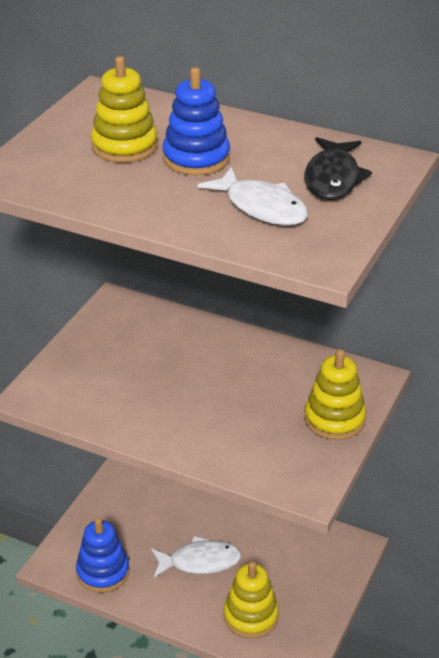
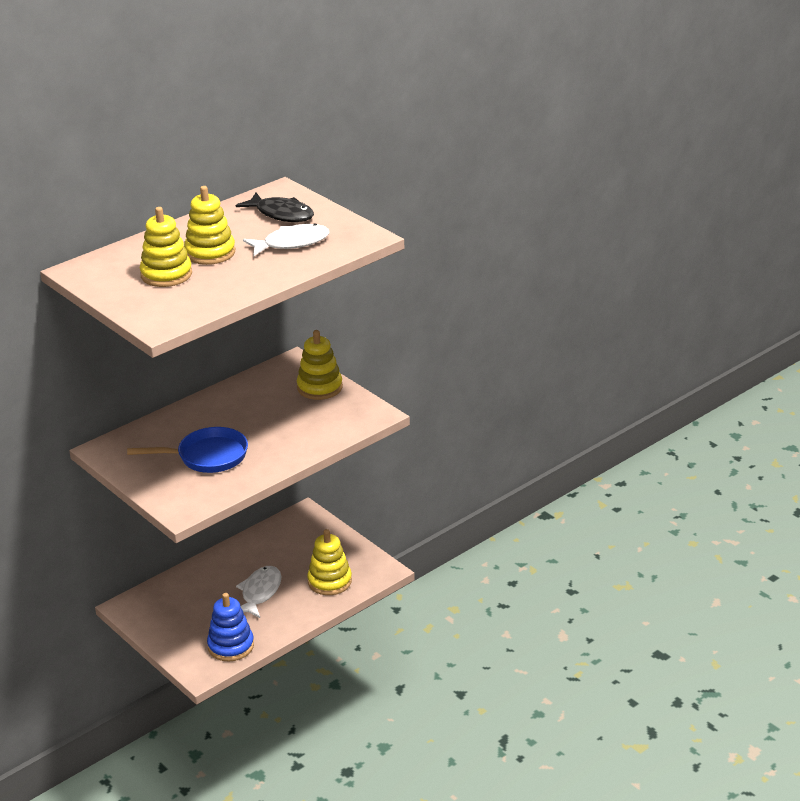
camera: 65 degrees left, 5 degrees down
blue stacking toy [163,67,230,176] -> yellow stacking toy [184,186,235,265]
none -> blue pan [127,427,248,473]

